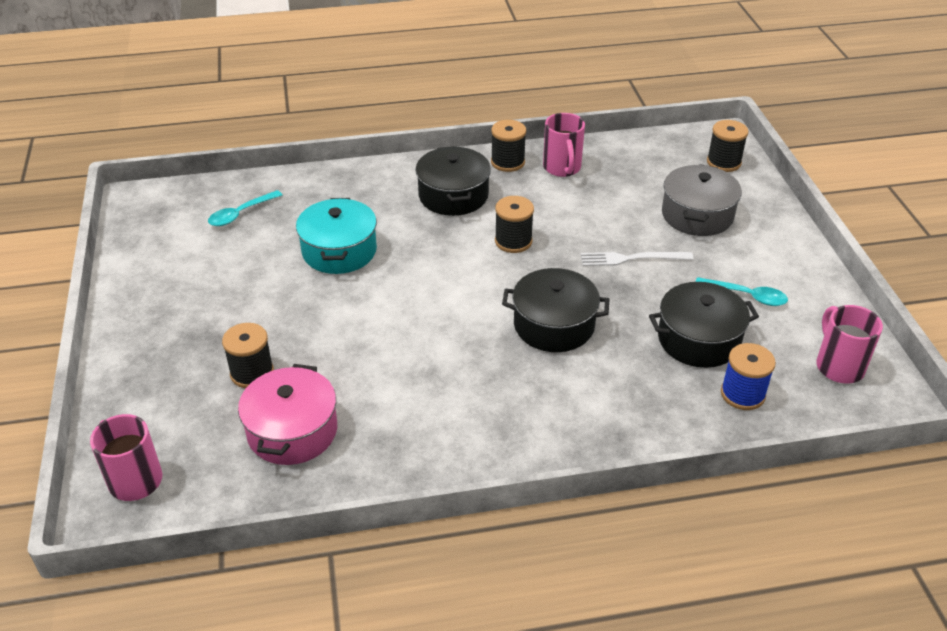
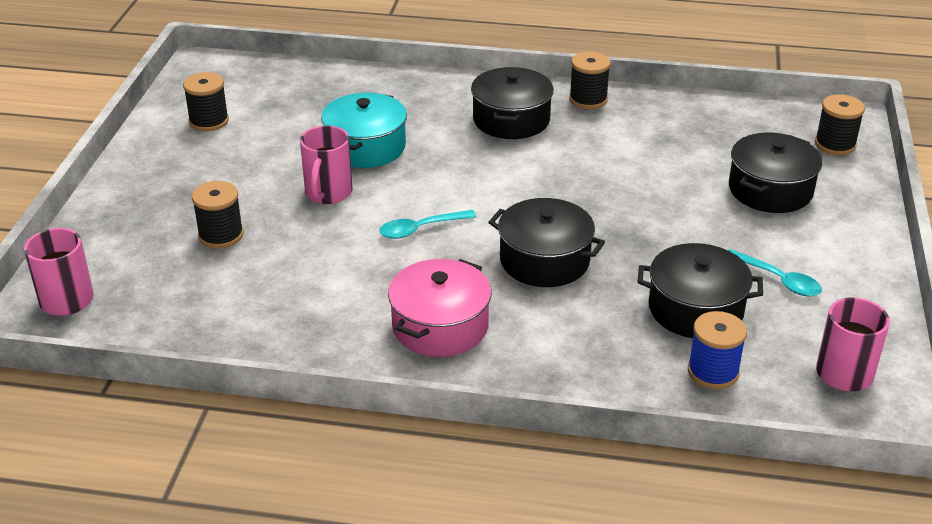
camera: 20 degrees right, 5 degrees down
turquoise spoon [208,190,282,226] -> turquoise spoon moved to [379,210,477,239]
pink pot [238,364,337,465] -> pink pot moved to [388,259,492,357]
black spool [495,196,534,253] -> black spool moved to [183,72,229,131]
pink mug [543,113,585,177] -> pink mug moved to [300,125,352,204]
white fork [581,252,693,266] -> none
grey pot [662,164,742,236] -> black pot [729,133,822,213]

